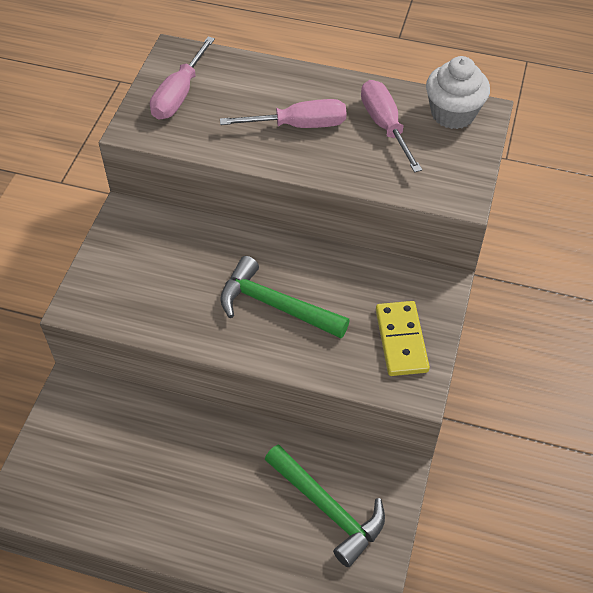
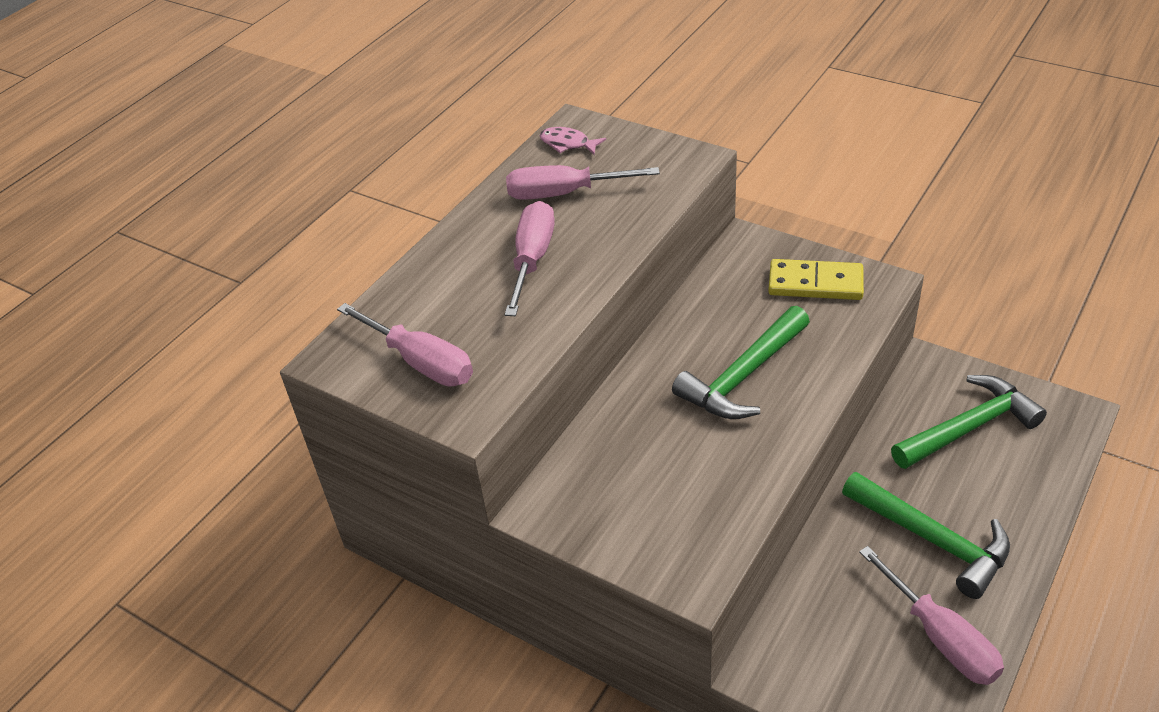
camera: 70 degrees left, 10 degrees down
white cupcake [426,56,490,129] -> pink fish [540,127,606,155]
none -> green hammer [842,472,1010,599]
none -> pink screwdriver [859,546,1004,685]

